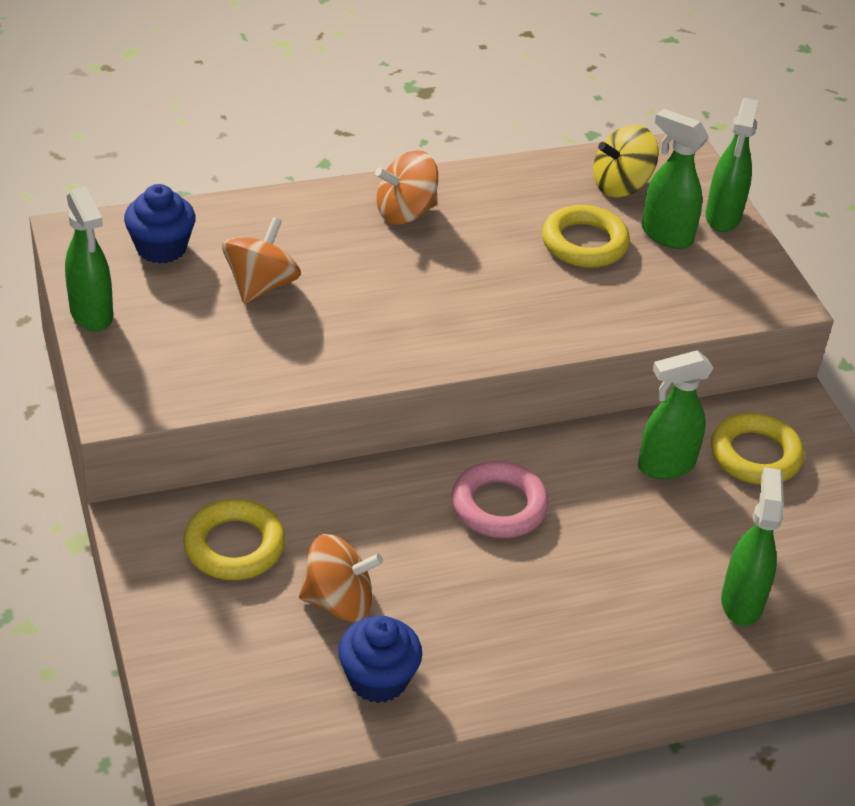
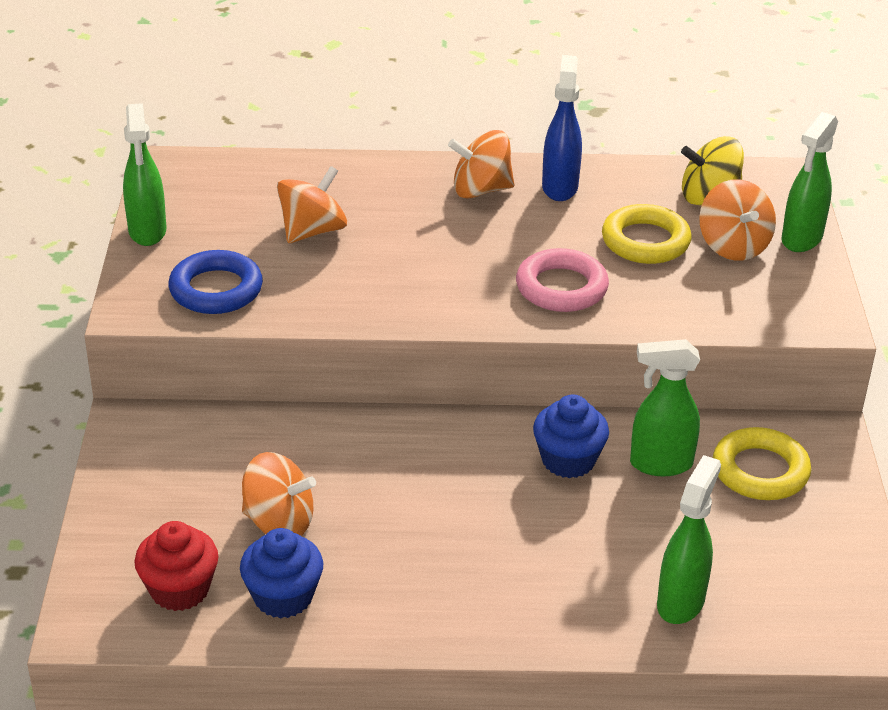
camera: 20 degrees right, 5 degrees down
blue cupcake [124,184,196,264] -> blue cupcake moved to [533,394,609,478]
yellow ring [183,499,285,580] -> none
pink ring [452,461,549,538] -> pink ring moved to [516,248,609,312]
green spray bottle [642,109,709,249] -> orange spinning top [699,179,776,261]
none -> red cupcake [134,521,219,611]
none -> blue ring [169,250,263,314]
none -> blue spray bottle [542,55,582,201]

